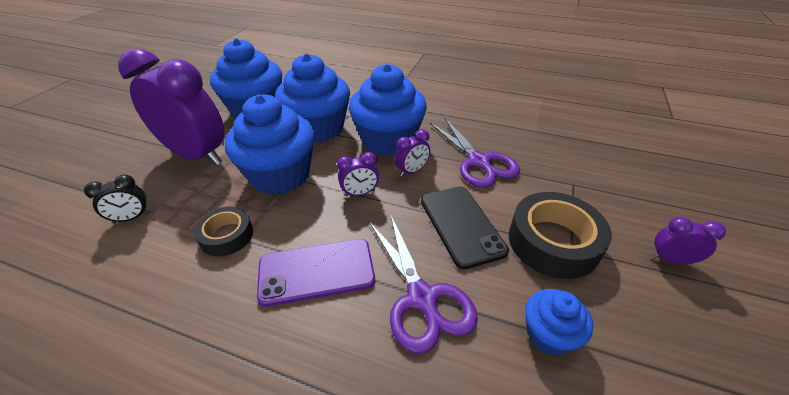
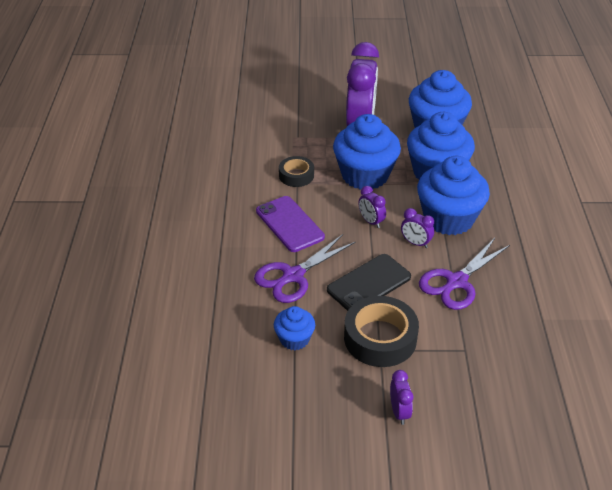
camera: 70 degrees right, 0 degrees up
black clock [84,175,150,224] -> none

